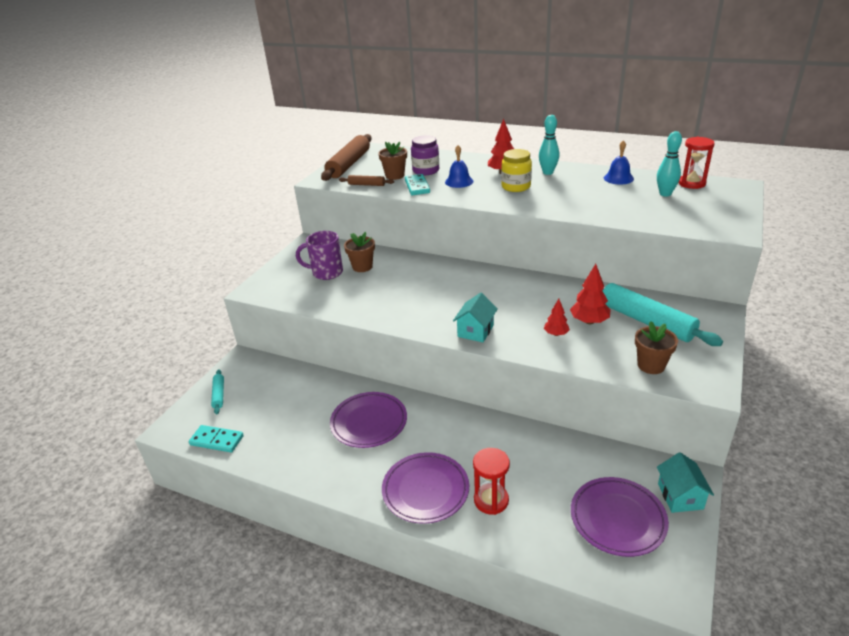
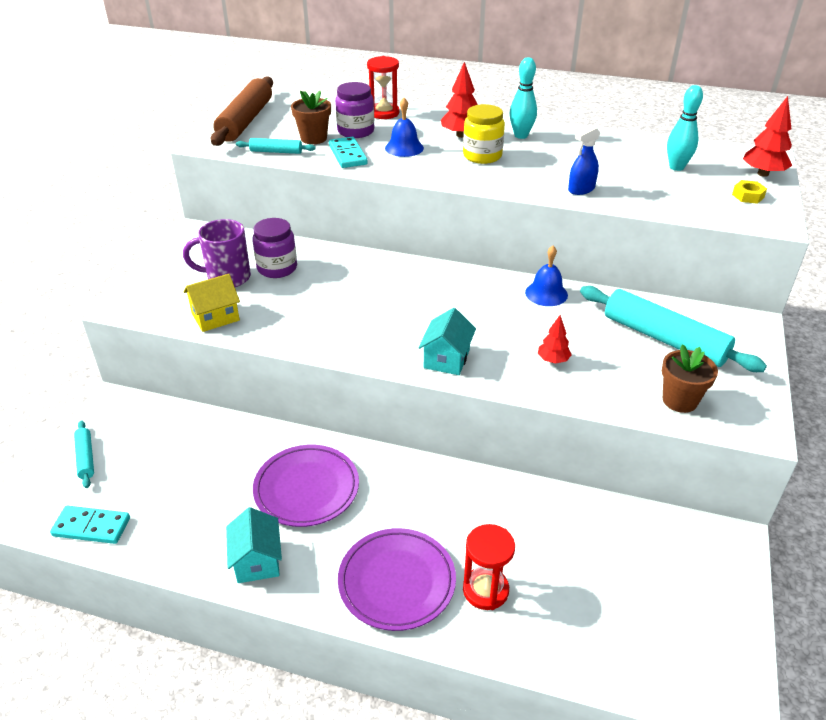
camera: 10 degrees left, 5 degrees up
brown rolling pin [339,175,394,186] -> turquoise rolling pin [236,138,316,154]
brown flower pot [344,232,375,272] -> purple jar [252,218,297,278]
red tree [570,264,610,324] -> red tree moved to [743,96,792,177]
purple plate [571,477,669,557] -> none
blue bell [604,140,634,184] -> blue bell moved to [525,246,568,306]
turquoise house [657,452,714,513] -> turquoise house moved to [226,507,282,583]
red hourglass [678,137,715,189] -> red hourglass moved to [367,56,400,119]
none -> yellow house [184,274,240,332]
none -> blue spray bottle [568,126,600,195]
none -> yellow nut [732,180,767,204]

